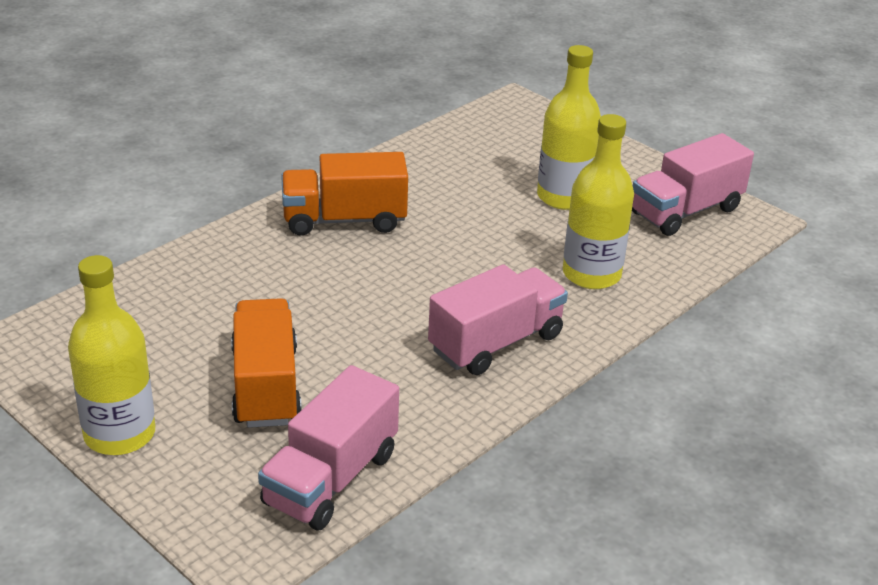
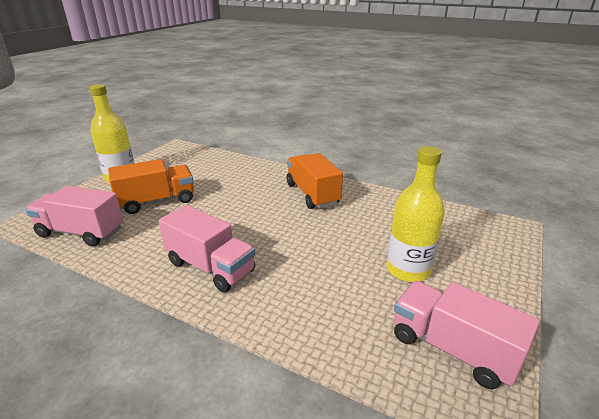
camera: 75 degrees right, 5 degrees down
yellow bottle [563,114,634,289] -> none

